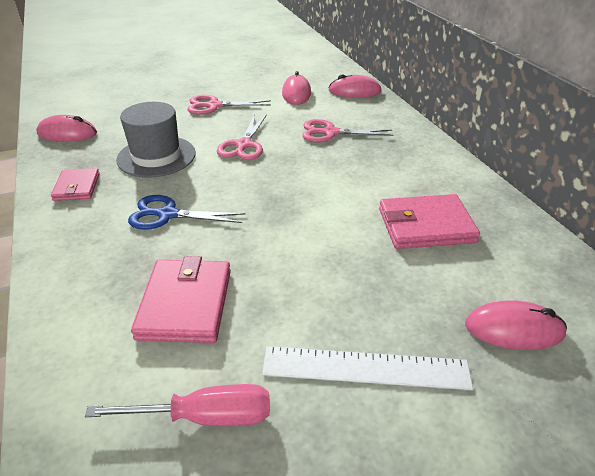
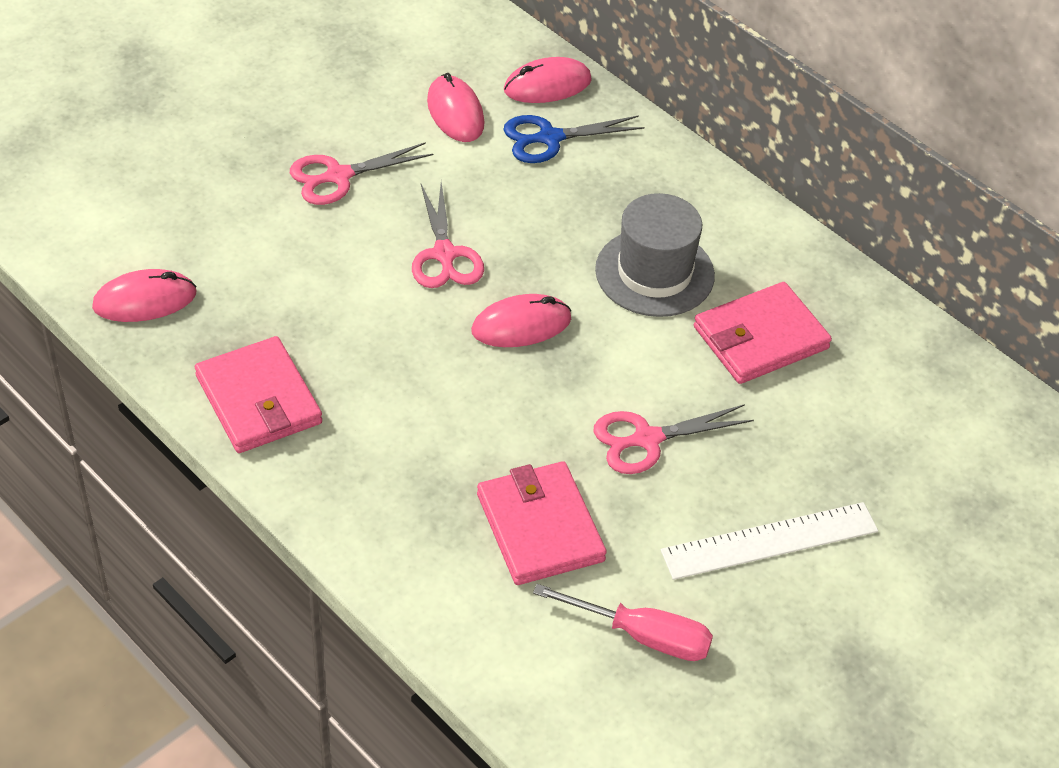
camera: 25 degrees left, 10 degrees up
pink wallet [51,168,100,201] -> pink wallet [195,336,322,453], size x1.64
pink screwdriver [85,384,270,426] -> pink screwdriver turned 45 degrees clockwise [533,584,713,661]
grey hat [116,102,196,178] -> grey hat moved to [595,193,715,317]
blue scissors [128,195,245,230] -> blue scissors moved to [503,115,645,163]
pink scissors [302,119,393,143] -> pink scissors moved to [594,404,754,474]
pink mouse [465,300,567,350] -> pink mouse moved to [471,294,571,347]

